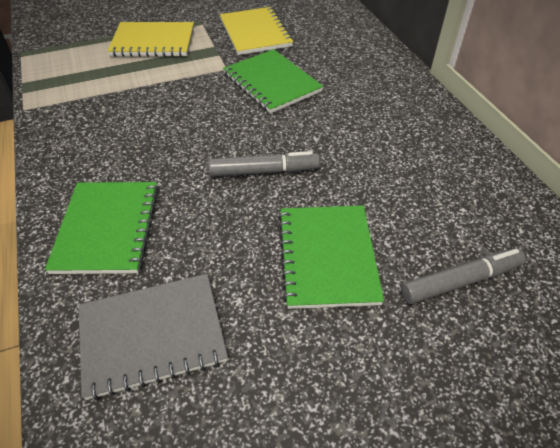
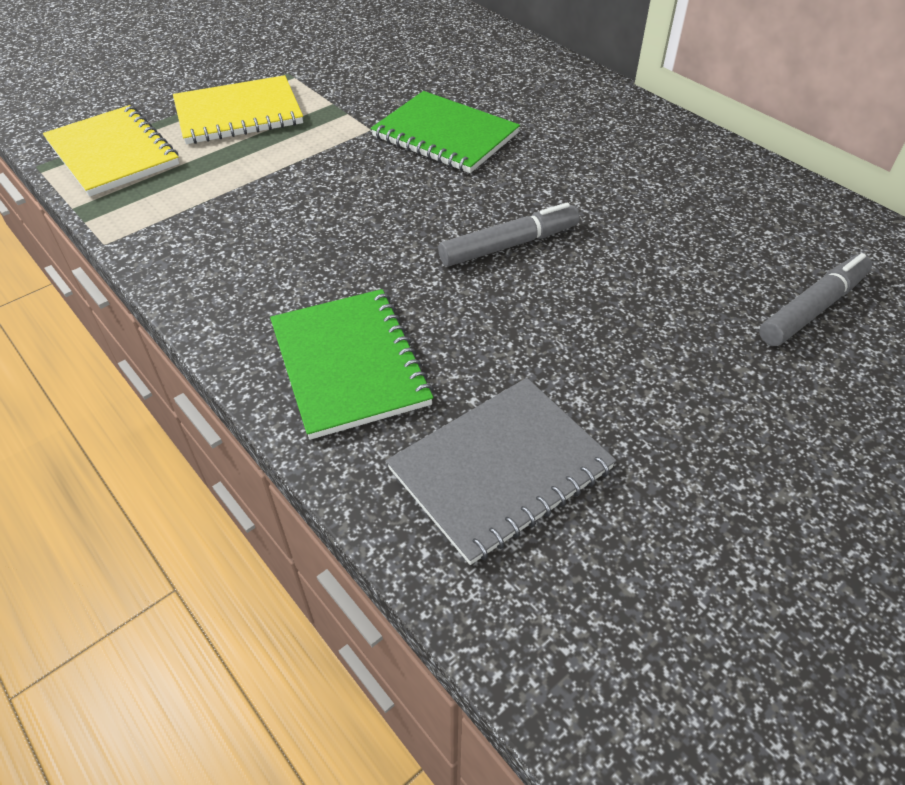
camera: 20 degrees left, 0 degrees up
yellow notebook [220,7,294,55] -> yellow notebook moved to [43,105,179,197]
green notebook [278,206,384,309] -> none

